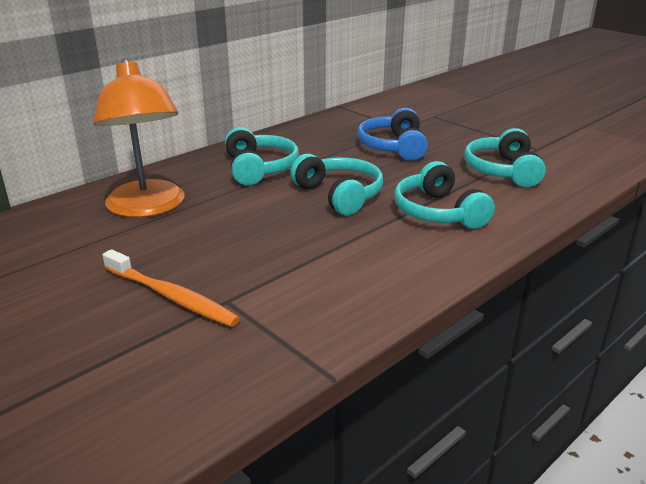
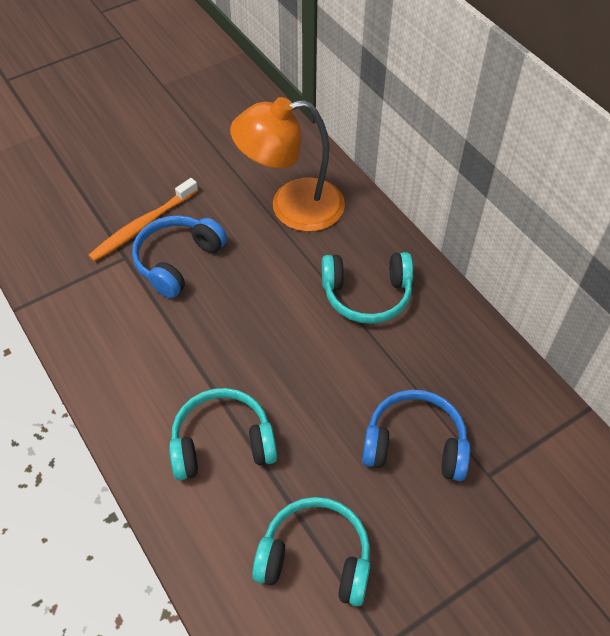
camera: 100 degrees right, 25 degrees up
turquoise headphones [290,154,383,215] -> none
none -> blue headphones [132,215,227,298]

